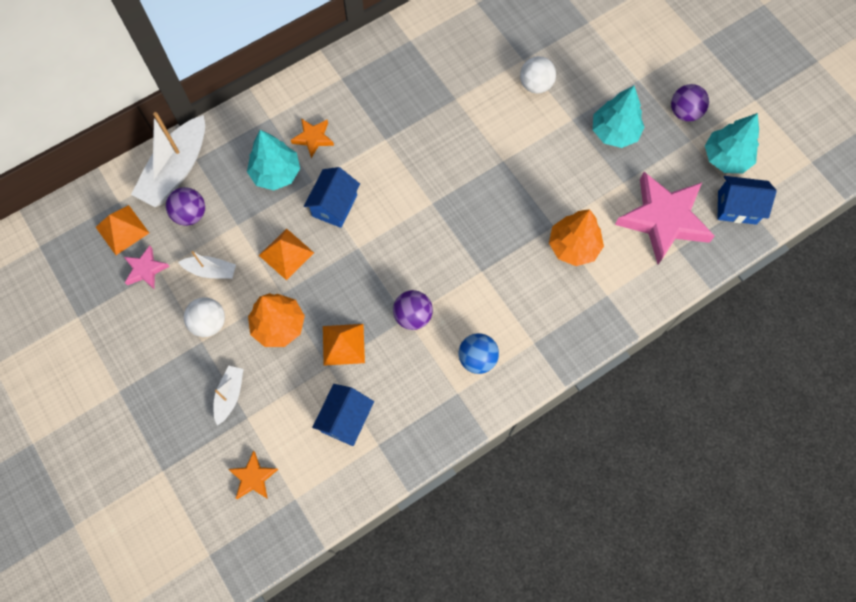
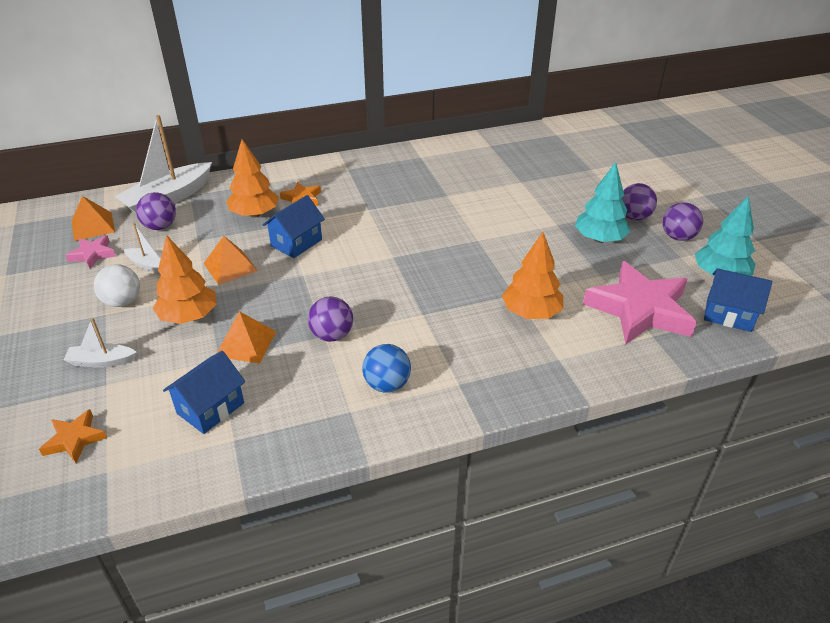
camera: 15 degrees right, 30 degrees down
white boat [213,365,243,426] -> white boat turned 120 degrees counterclockwise [63,318,137,367]
turquoise tree [247,130,300,190] -> orange tree [227,139,279,218]
white ball [520,56,556,94] -> none
none -> purple ball [622,183,657,221]

